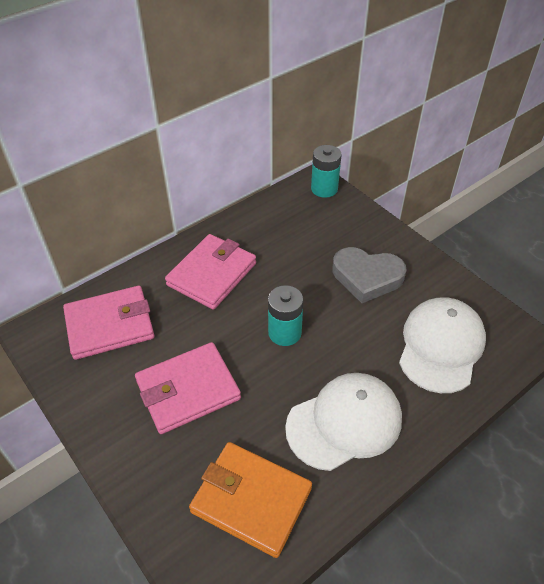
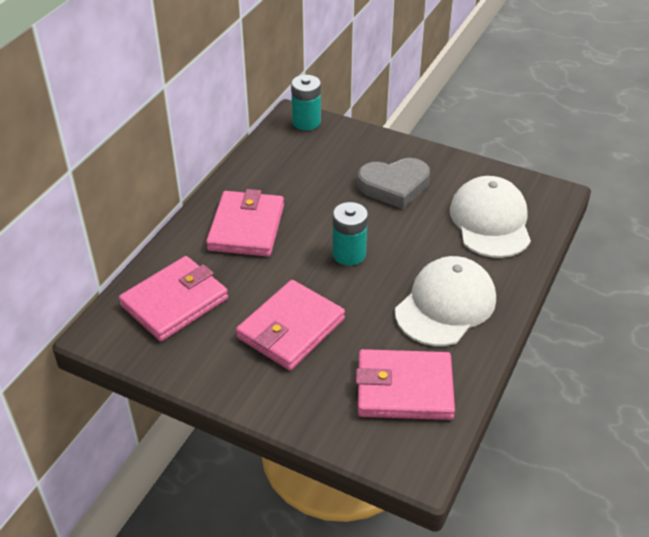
camera: 25 degrees left, 5 degrees down
orange wallet [189,442,312,558] -> pink wallet [356,349,455,420]

